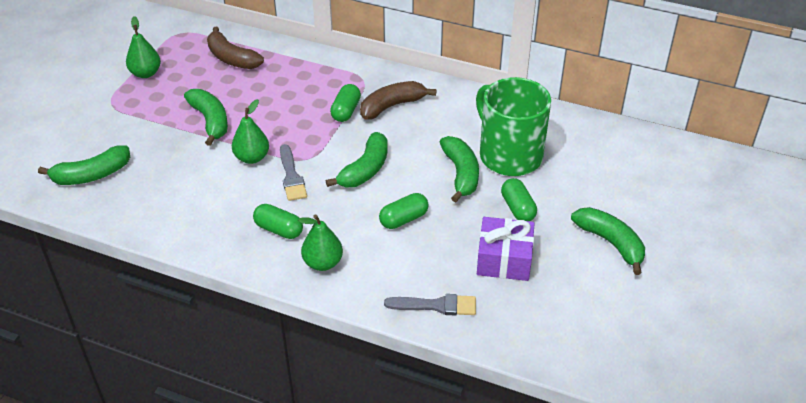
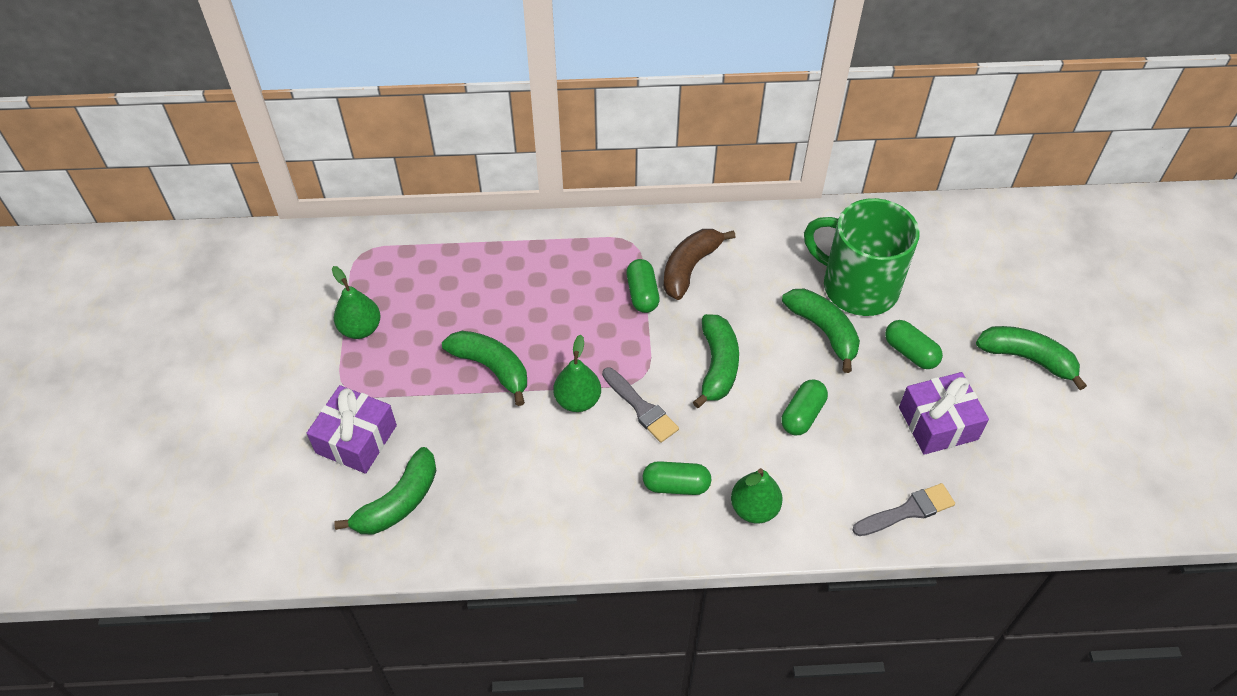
camera: 25 degrees left, 10 degrees up
brown banana [207,27,264,69] -> none
none -> purple gift [307,385,397,474]

